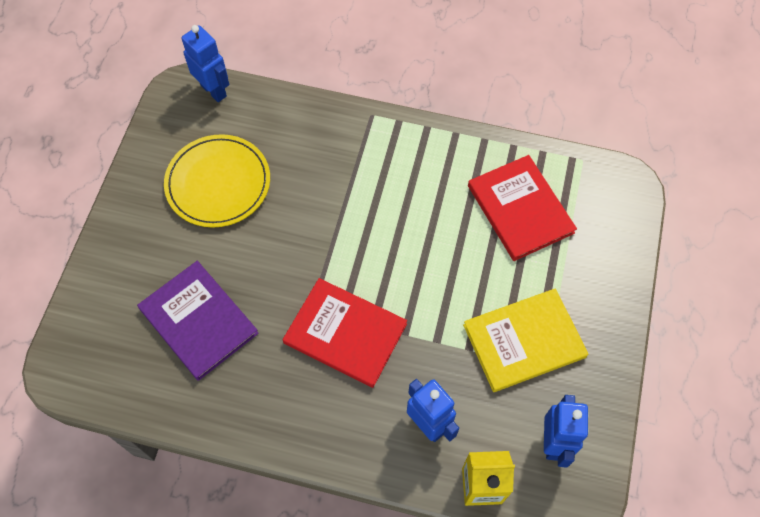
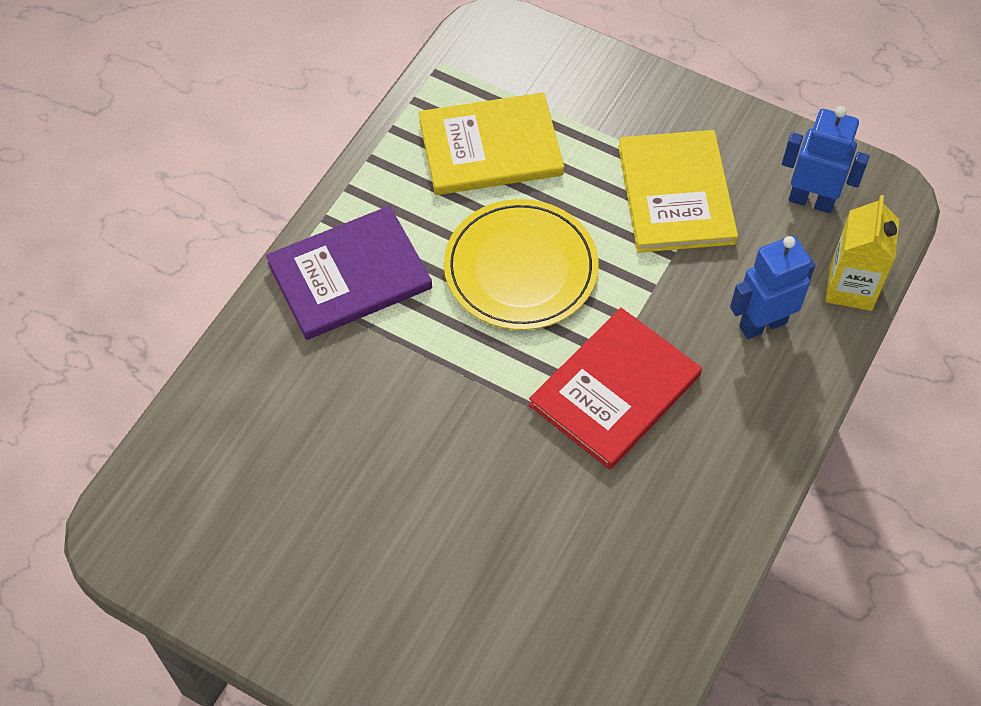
camera: 75 degrees left, 5 degrees down
purple book [137,261,259,381] -> purple book moved to [266,206,432,340]
yellow plate [164,134,270,228] -> yellow plate moved to [444,199,599,330]
blue robot [182,25,229,102] -> none
red book [468,155,577,261] -> yellow book [419,92,564,195]

